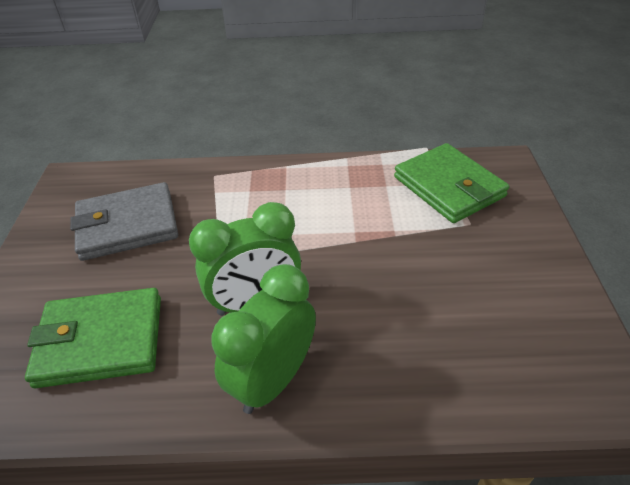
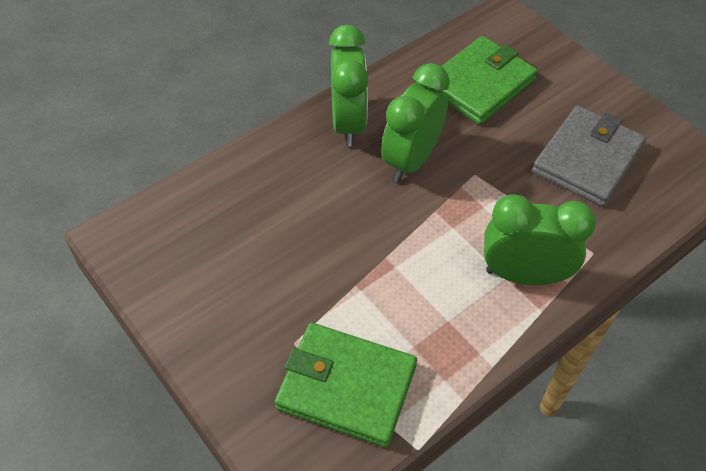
camera: 140 degrees right, 10 degrees up
none -> green clock [484,194,596,285]

